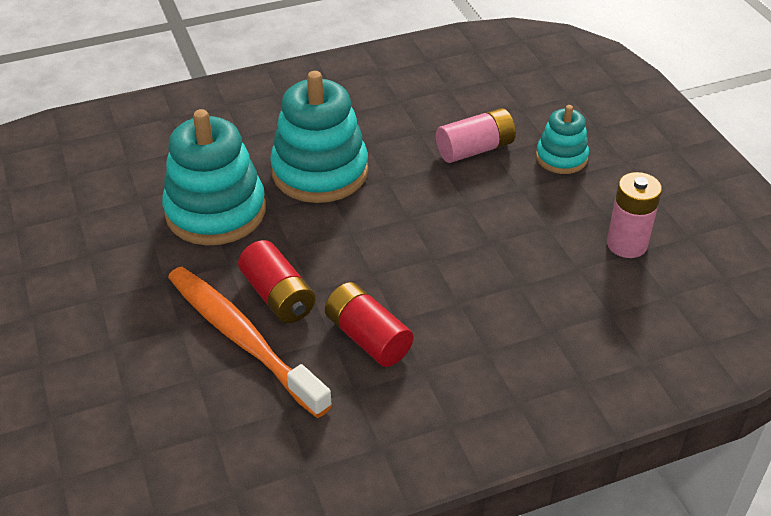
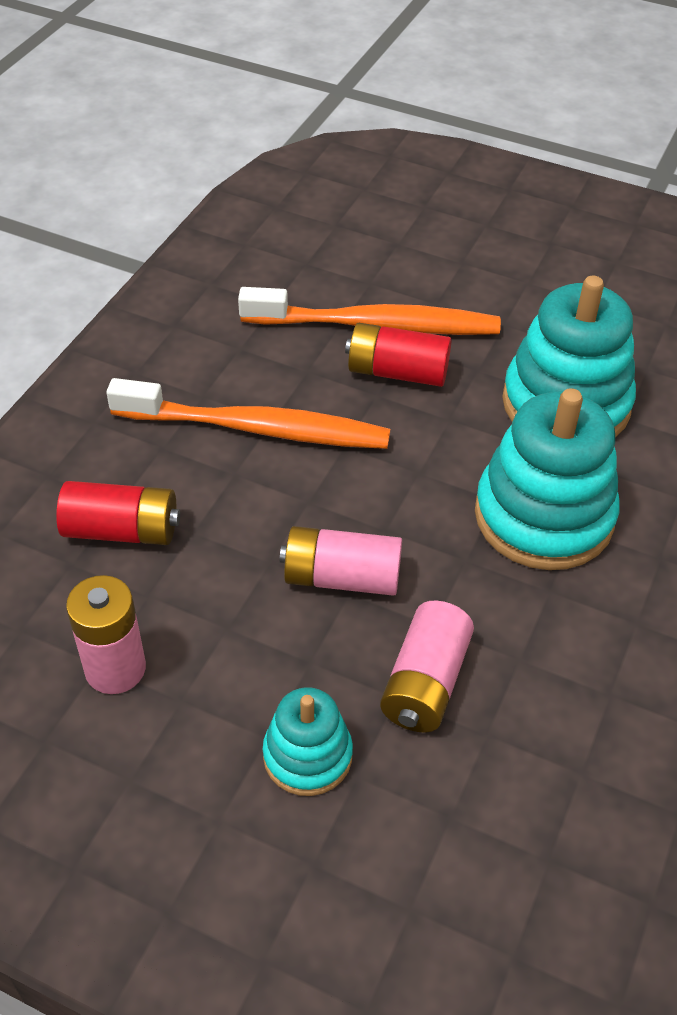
camera: 135 degrees right, 5 degrees up
red battery [325,282,413,367] -> red battery moved to [56,481,180,545]
none -> orange toothbrush [106,378,391,449]
none -> pink battery [280,526,402,596]

